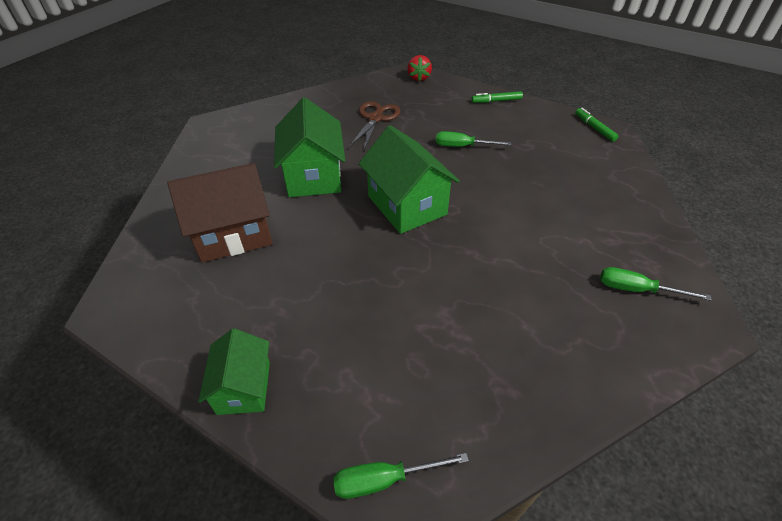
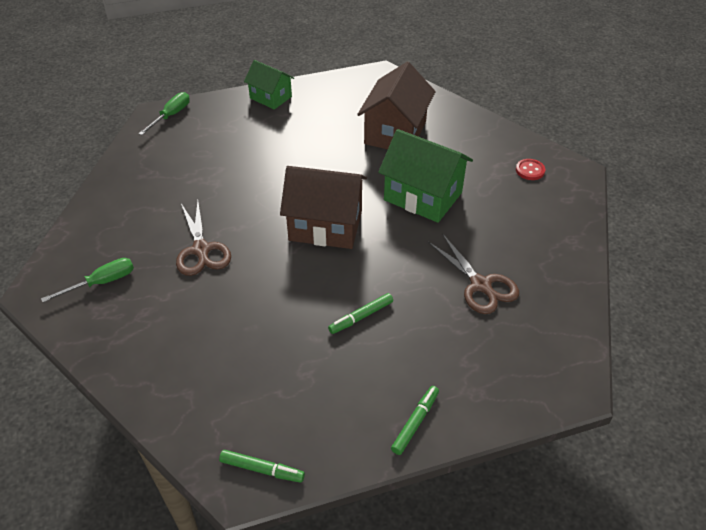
camera: 130 degrees right, 0 degrees up
green house [359,125,460,234] -> brown house [280,166,367,249]
red strawberry [408,55,432,82] -> none
green screwdriver [436,131,512,147] -> green marker [328,293,393,334]
none -> brown scissors [176,201,231,276]
none -> red button [516,159,545,180]

